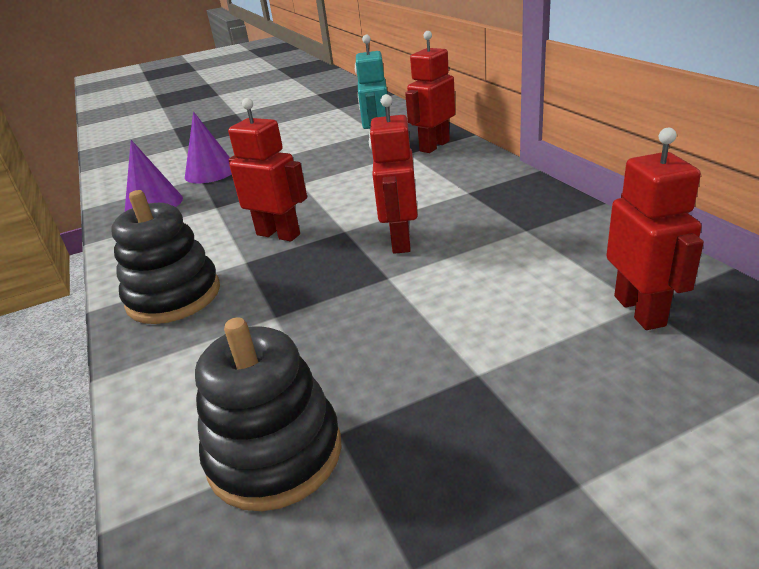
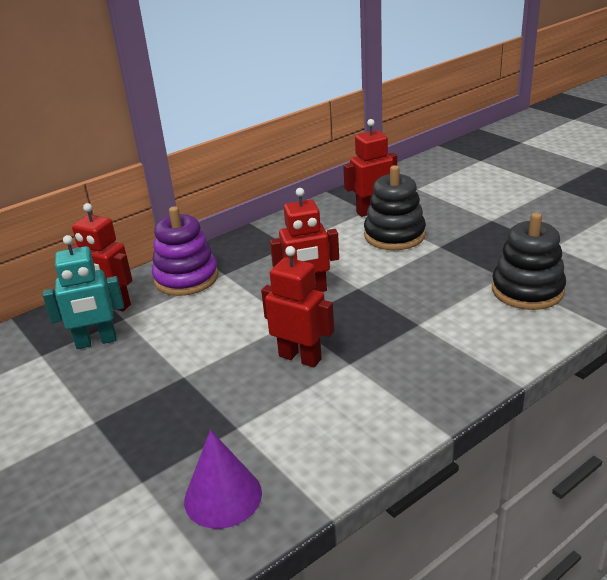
camera: 105 degrees left, 0 degrees up
black stacking toy [111,190,220,324] -> black stacking toy moved to [364,165,426,250]
purple cone [185,112,232,183] -> none
red robot [228,98,307,241] -> red robot turned 105 degrees clockwise [261,246,334,367]
none -> purple stacking toy [152,206,218,296]

